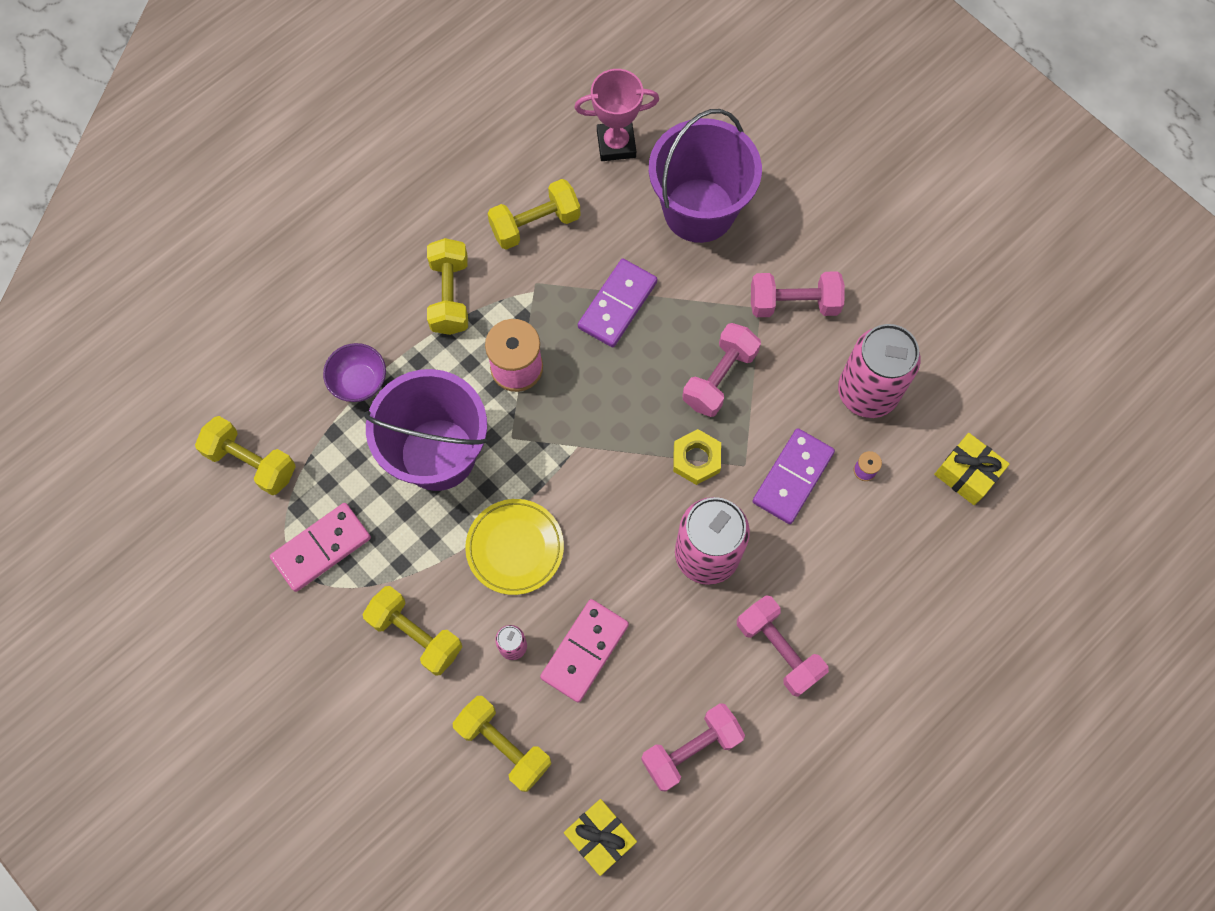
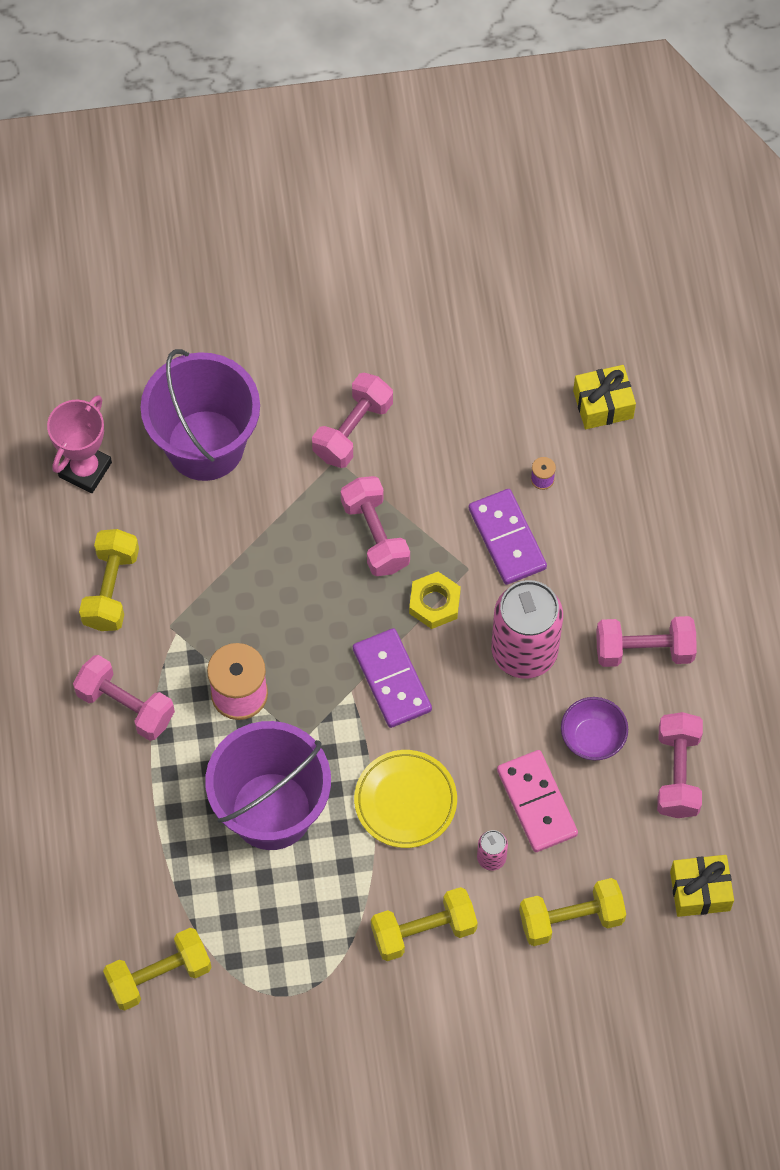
camera: 55 degrees left, 5 degrees down
pink domino [270,503,371,592] -> none
purple bowl [323,343,386,402] -> purple bowl moved to [561,697,628,760]
yellow dumbbell [427,238,468,335] -> pink dumbbell [73,655,175,741]
purple domino [578,259,658,347] -> purple domino moved to [353,628,432,728]
pink can [838,324,920,418] -> none

